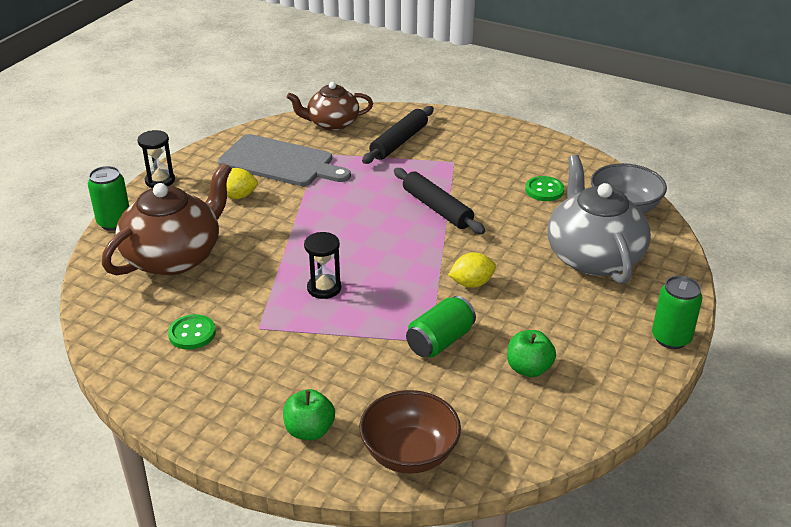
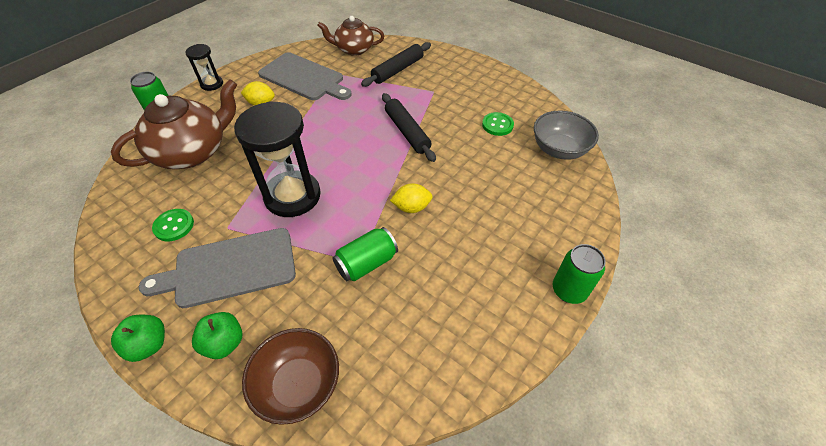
camera: 10 degrees right, 15 degrees up
black hourglass [304,232,341,299] -> black hourglass [234,101,321,217], size x2.01
green apple [507,330,556,377] -> green apple moved to [111,315,165,362]
grey teapot [547,155,651,284] -> none
none -> grey cutting board [139,228,296,308]

